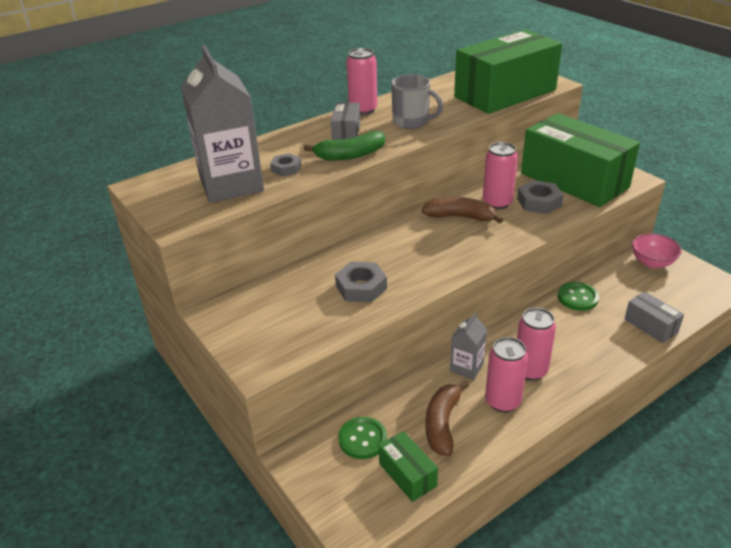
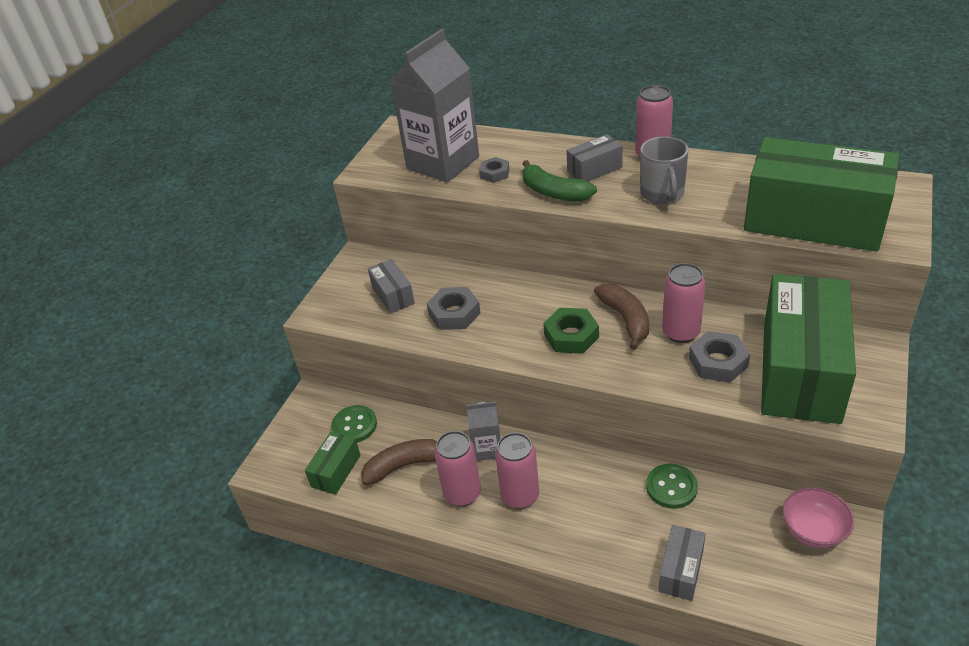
camera: 60 degrees right, 5 degrees up
none -> grey box [368,259,415,314]
none -> green nut [543,308,599,354]

